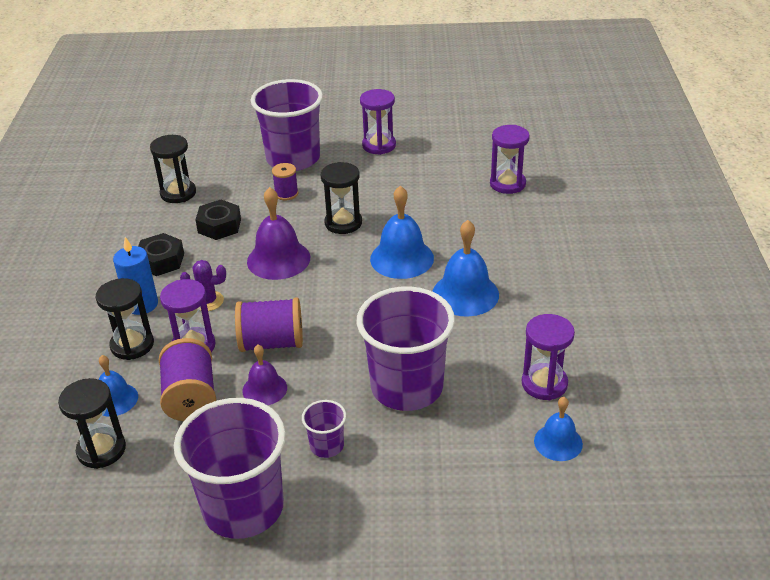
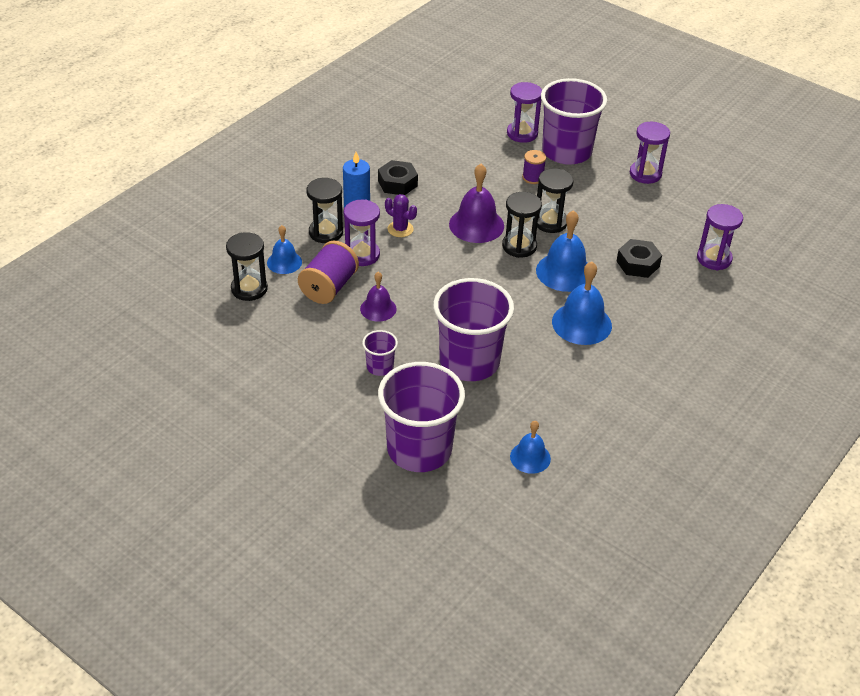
camera: 35 degrees right, 5 degrees up
black hourglass [150,135,196,203] -> black hourglass moved to [502,192,542,258]
purple cup [174,398,286,539] -> purple cup moved to [378,362,465,472]
black nut [195,200,241,240] -> black nut moved to [617,239,662,278]
purple spool [235,298,303,352] -> none
purple hourglass [522,314,575,400] -> purple hourglass moved to [507,82,542,143]

